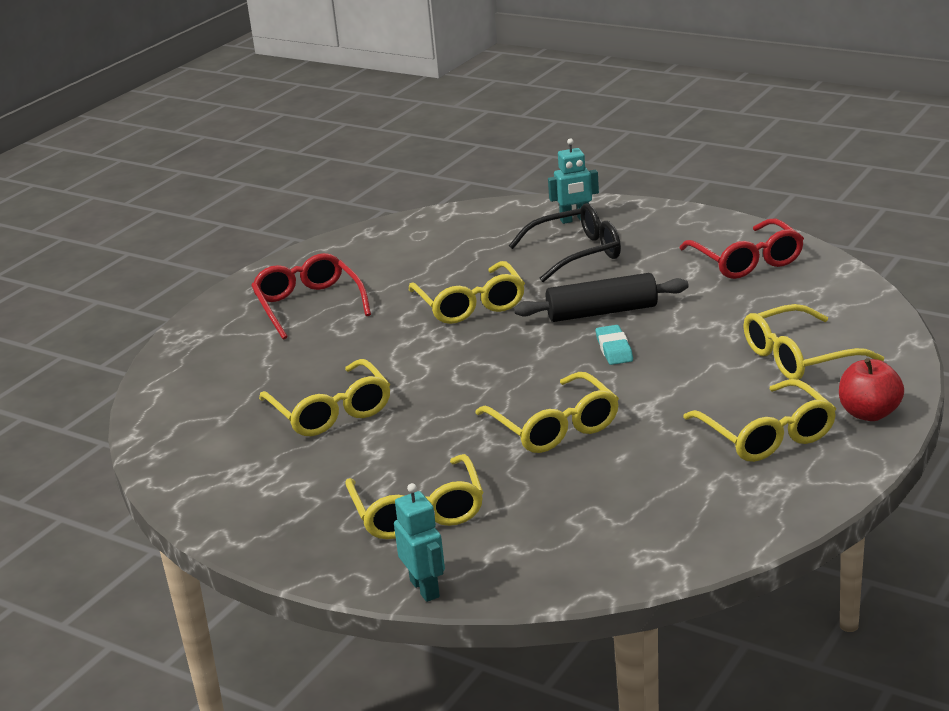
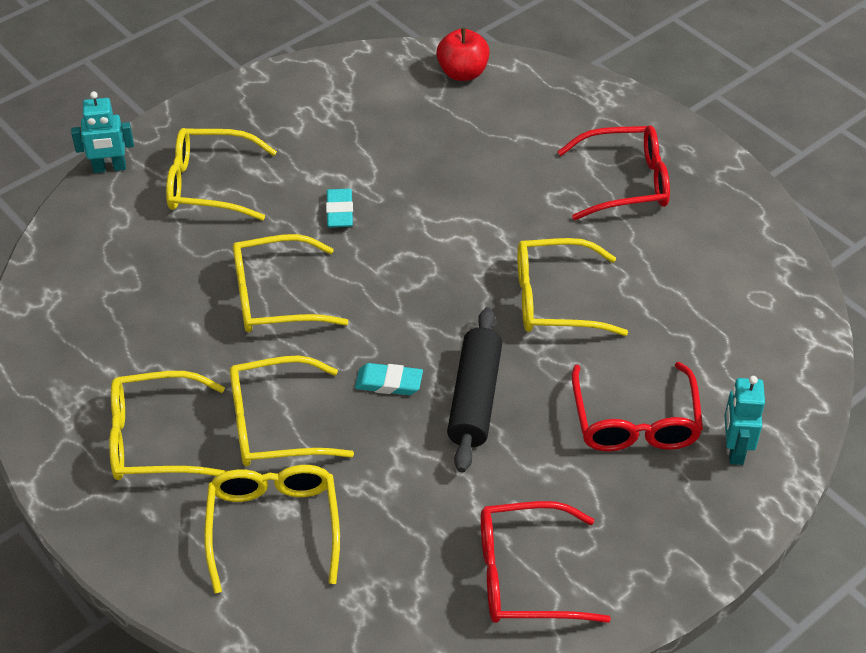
camera: 105 degrees right, 20 degrees up
yellow glasses [259,359,391,436] -> yellow glasses moved to [230,355,354,466]
black glasses [509,203,621,282] -> red glasses [572,362,703,451]
red apple [839,358,904,421] -> red apple moved to [436,28,490,81]
none -> turquoise eraser [326,188,353,228]

